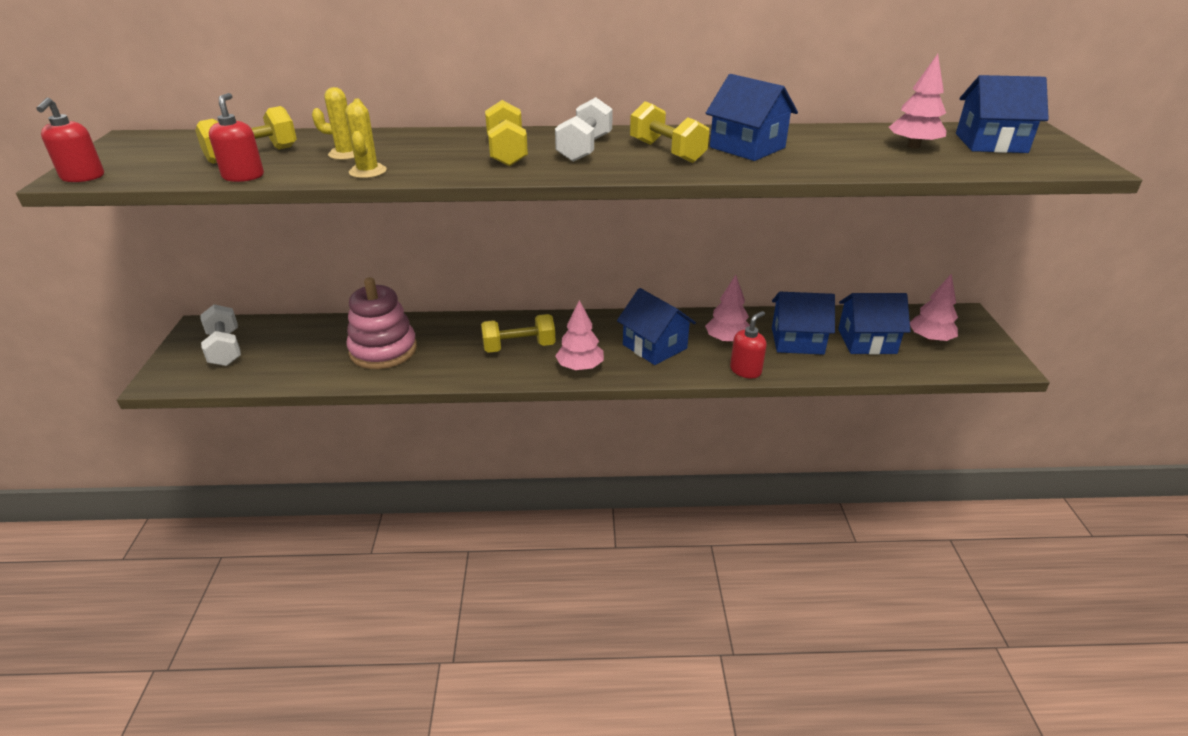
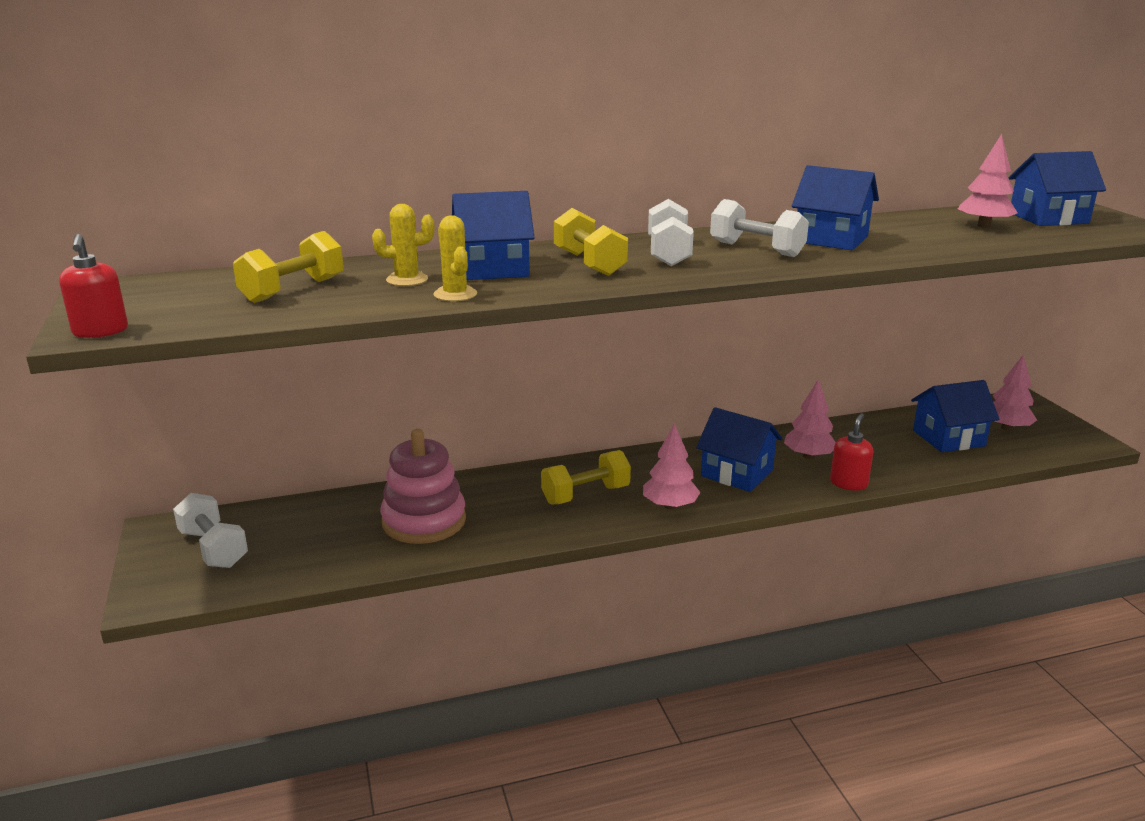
camera: 15 degrees left, 10 degrees down
red soap dispenser [209,93,264,182] -> none
yellow dumbbell [630,101,709,163] -> white dumbbell [710,199,809,257]
blue house [772,292,835,355] -> blue house moved to [452,191,535,280]

